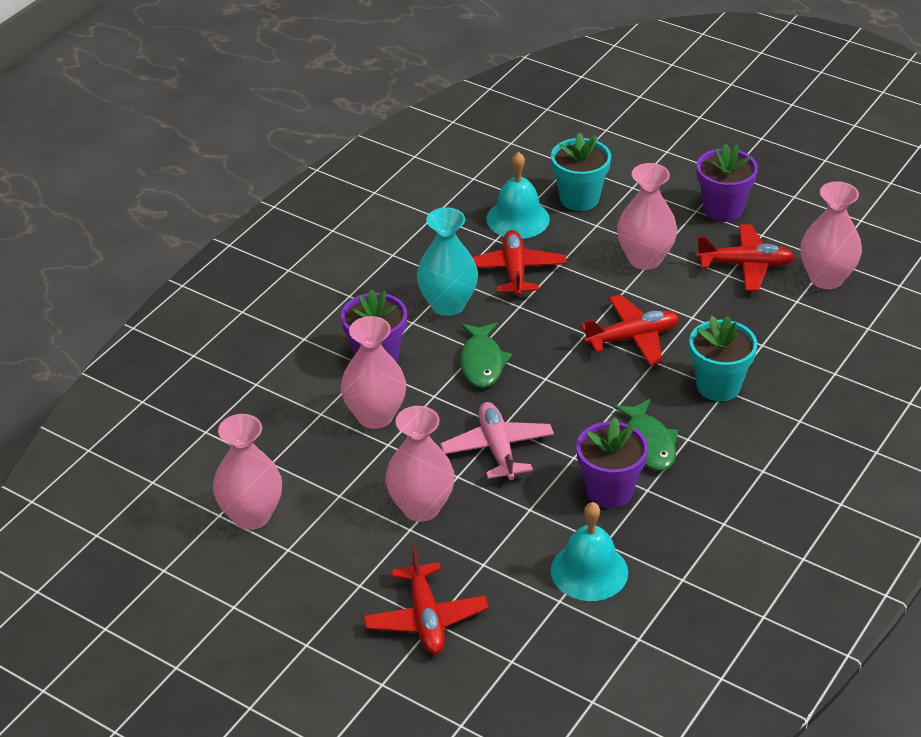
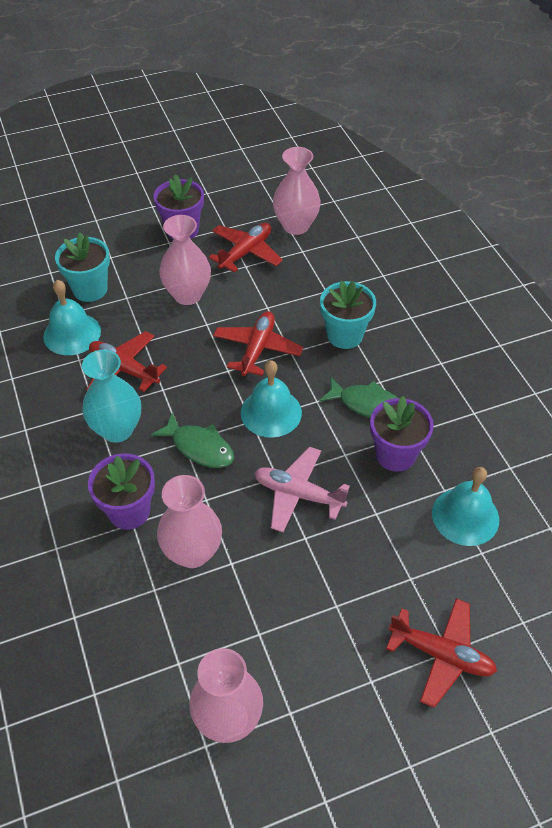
camera: 55 degrees left, 10 degrees up
pink vase [385,406,455,522] -> none
none -> turquoise bell [241,360,302,438]

